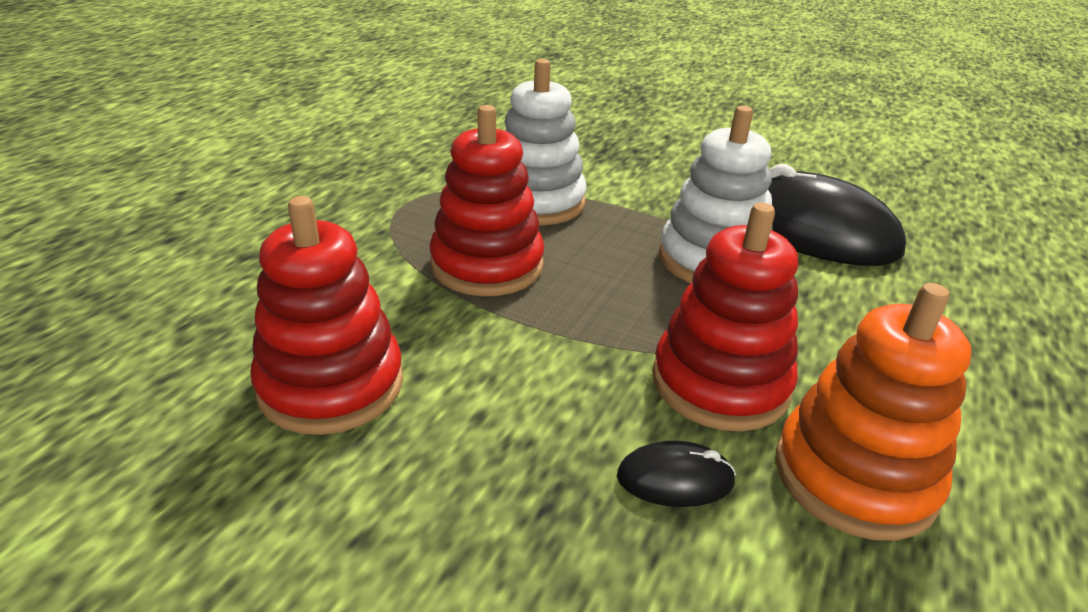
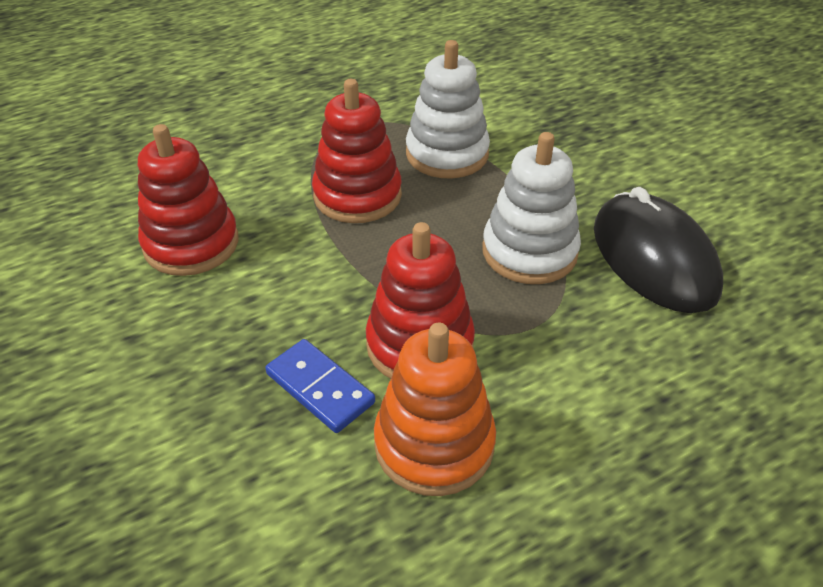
camera: 35 degrees right, 10 degrees up
black mouse [617,441,736,507] -> blue domino [265,339,375,433]

